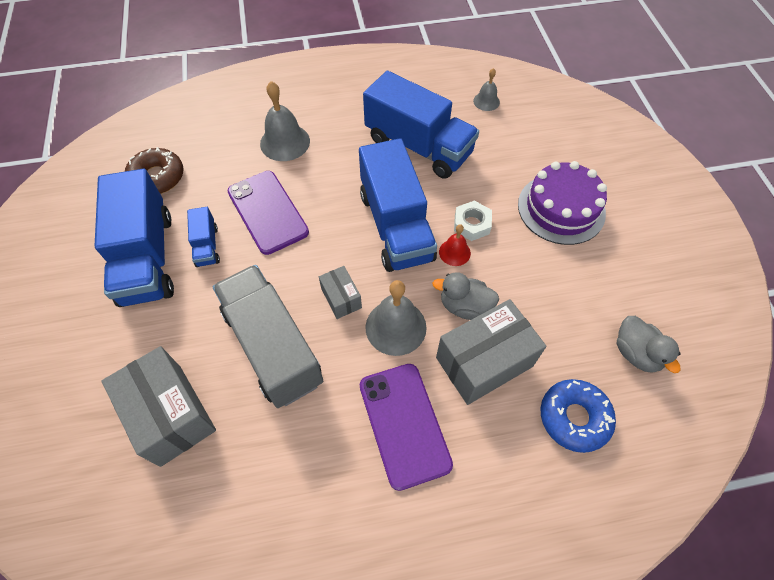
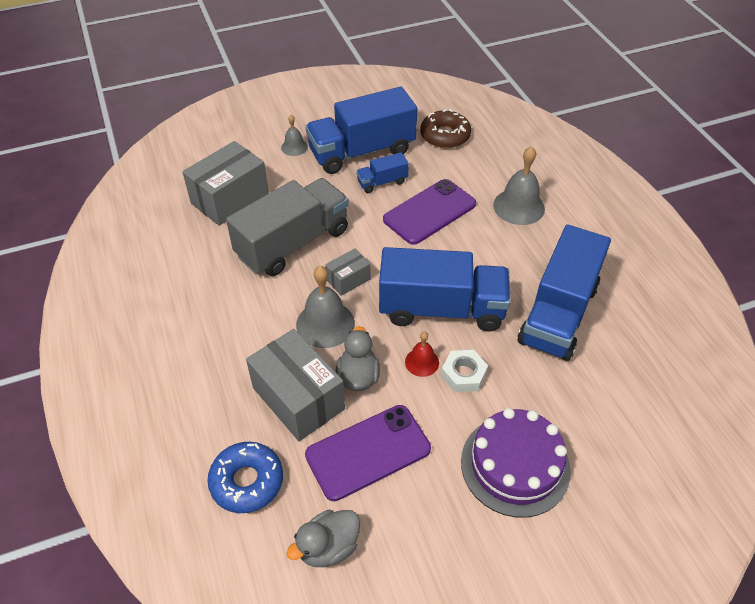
camera: 80 degrees right, 10 degrees down
blue truck [359,138,437,272] -> blue truck turned 150 degrees counterclockwise [379,247,511,331]
purple phone [360,364,453,491] -> purple phone moved to [305,405,431,501]
grey bell [473,68,500,111] -> grey bell moved to [281,115,308,156]

